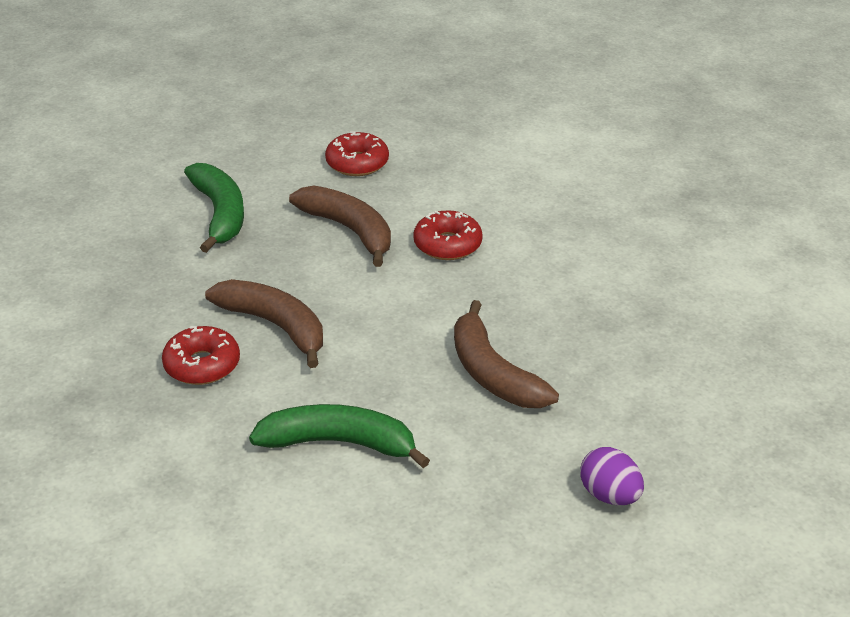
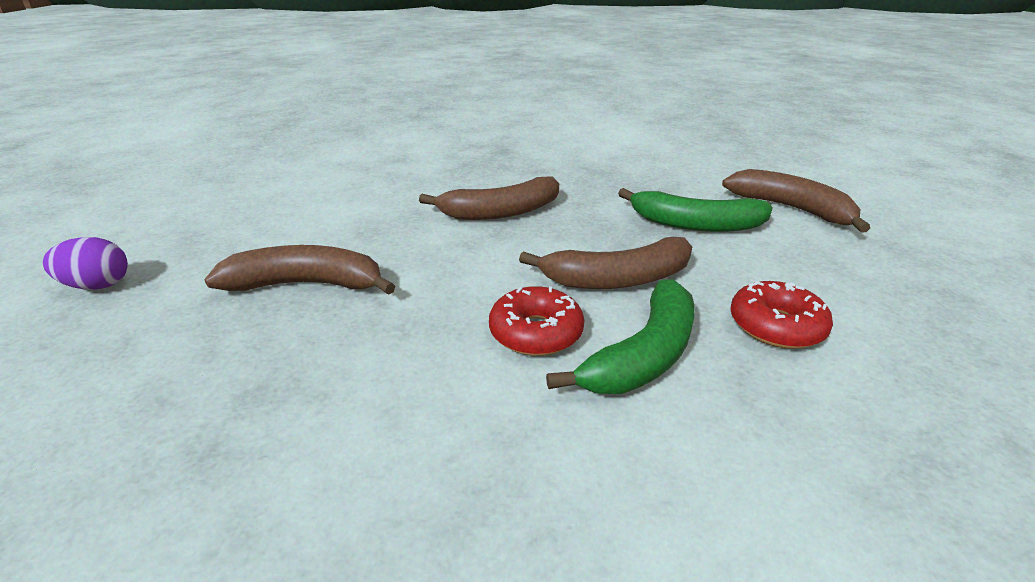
camera: 120 degrees right, 5 degrees down
red donut [162,326,240,385] -> none
green banana [249,404,430,468] -> green banana moved to [546,279,695,394]
none -> brown banana [722,169,870,232]

